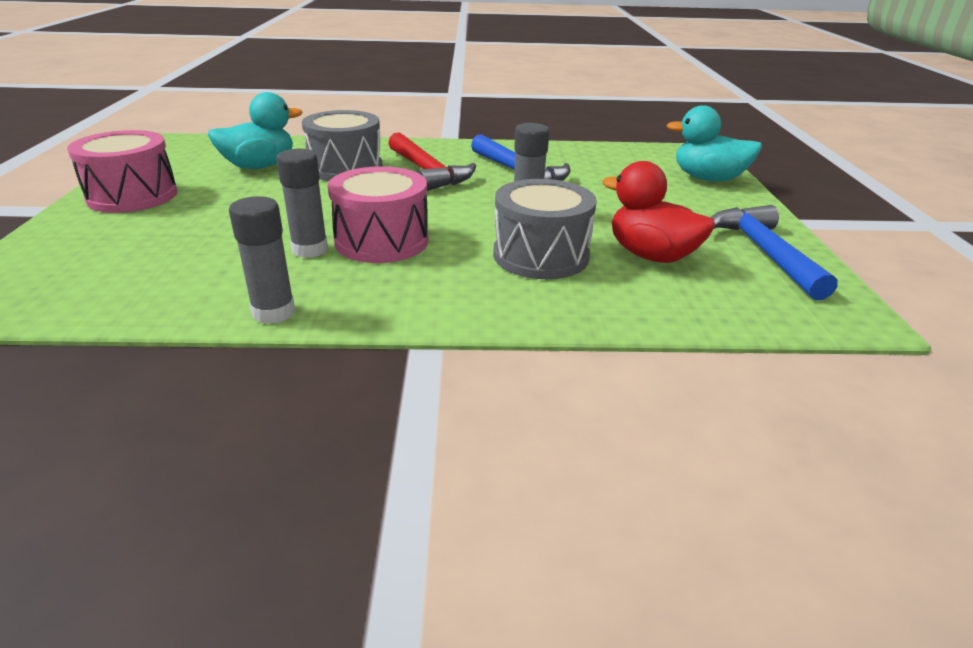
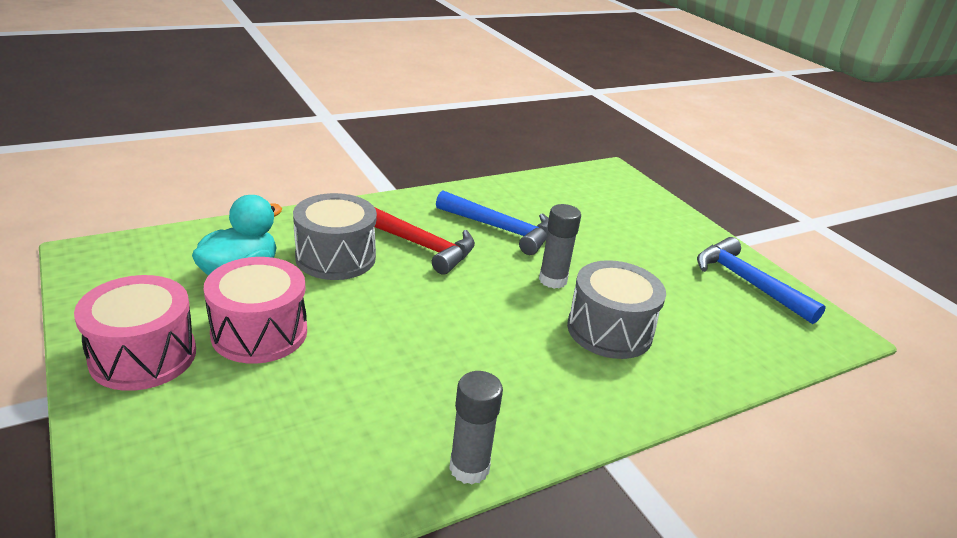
camera: 30 degrees left, 0 degrees up
grey glue stick [276,149,328,258] -> none
pink drum [328,166,429,263] -> pink drum moved to [204,257,307,364]
red duck [602,161,715,263] -> none
turquoise duck [666,105,762,182] -> none

